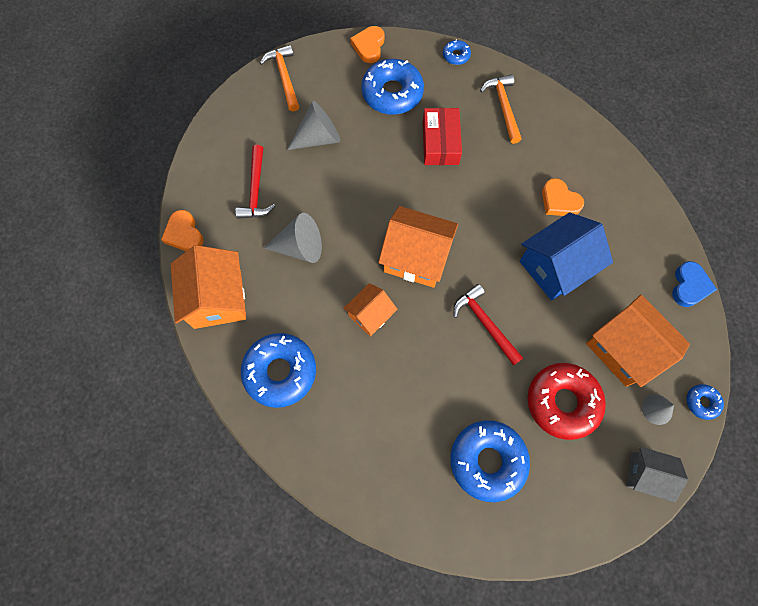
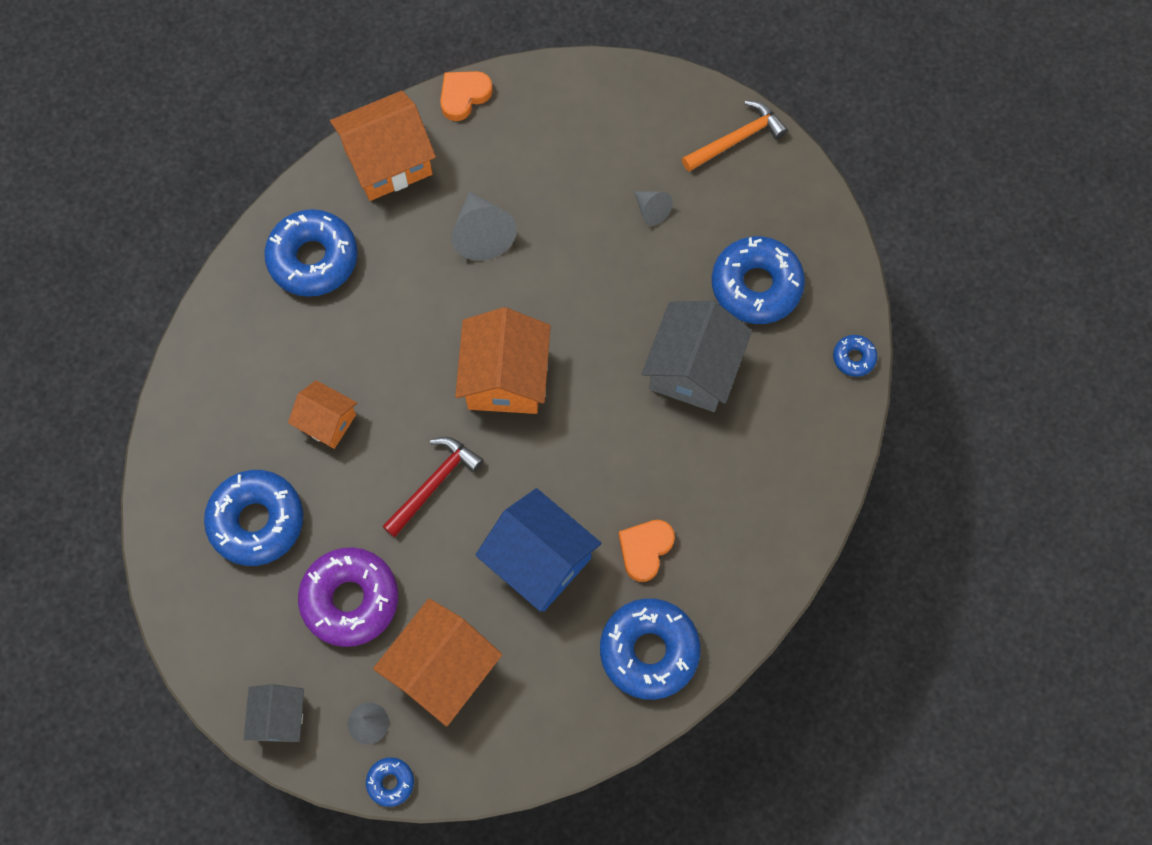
camera: 75 degrees right, 0 degrees up
red hammer [235,145,275,219] -> none
grey cone [287,101,341,150] -> grey cone [634,191,673,226], size x0.57
orange house [343,283,397,336] -> orange house moved to [288,380,357,449]
orange heart [351,26,384,63] -> none
red box [423,108,462,165] -> grey house [642,301,752,412]
orange hammer [480,74,521,144] -> none
red donut [527,363,606,440] -> purple donut [298,547,398,647]
blue heart [672,261,717,307] -> none
none -> blue donut [600,598,701,700]

